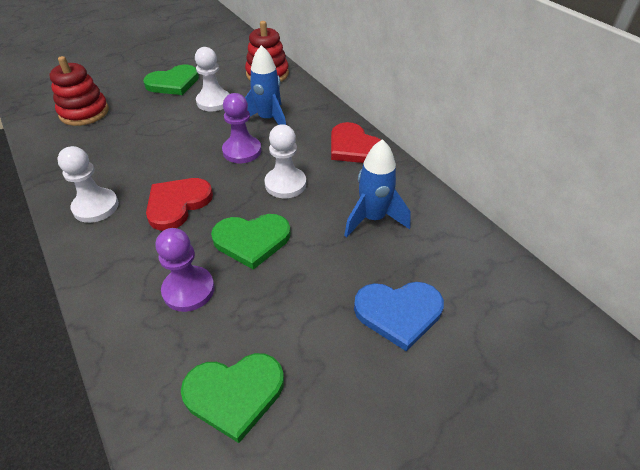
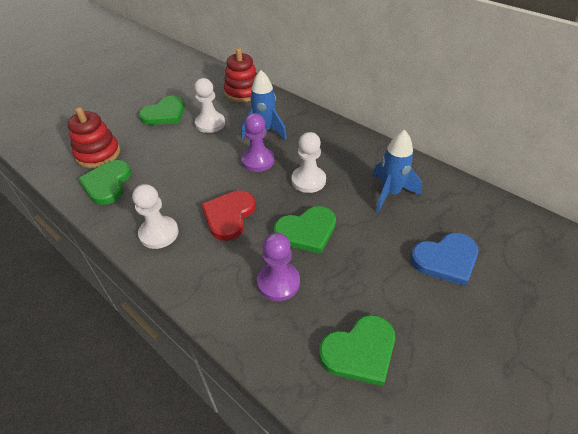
camera: 15 degrees left, 0 degrees up
red heart [331,122,381,163] -> none
none -> green heart [78,160,131,205]

